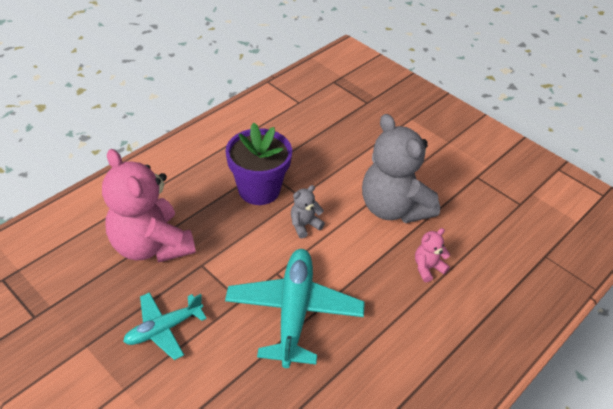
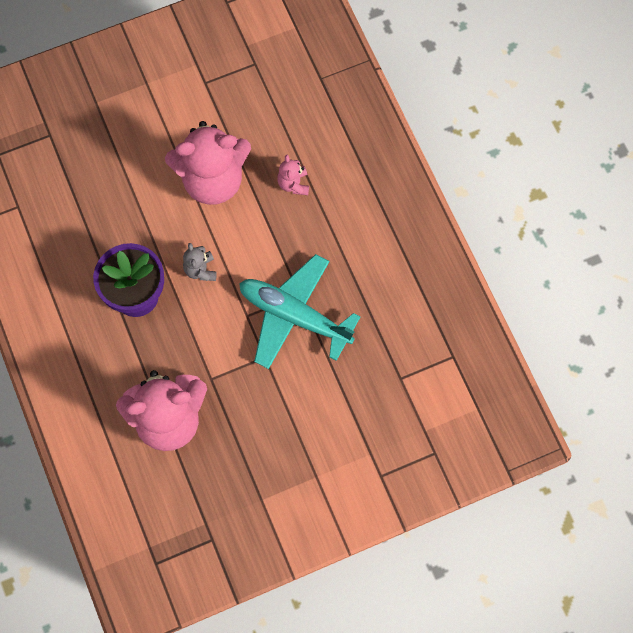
camera: 65 degrees left, 25 degrees up
turquoise plane [123,292,207,360] -> none
grey teddy bear [362,114,440,223] -> pink teddy bear [165,121,251,205]

